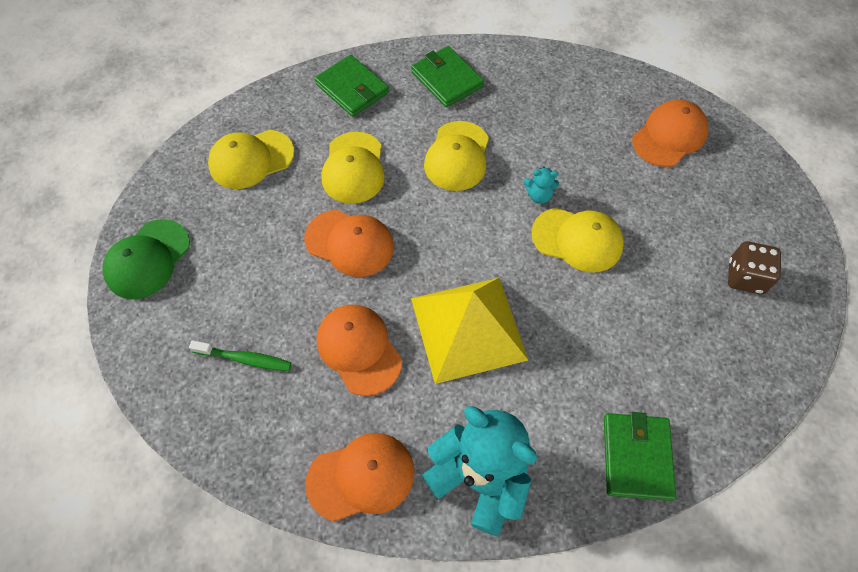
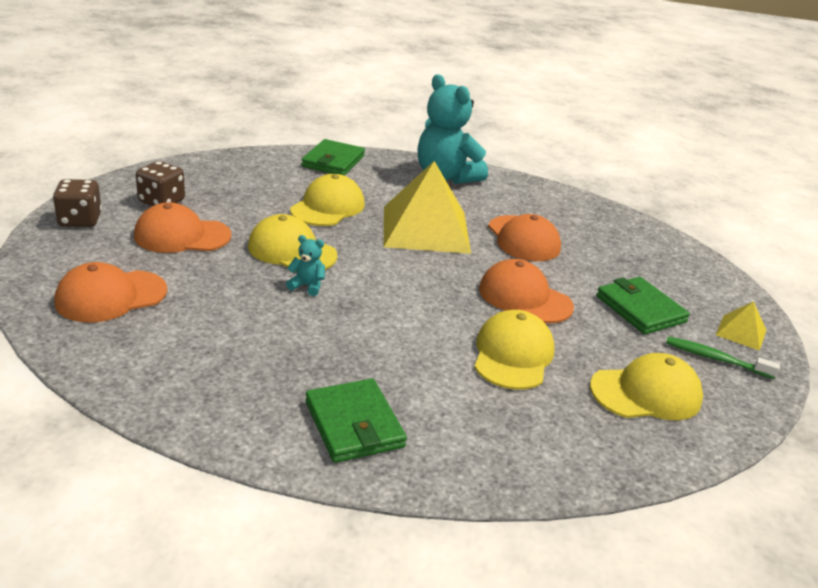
camera: 170 degrees left, 30 degrees down
green cap [103,219,190,299] -> yellow pyramid [716,301,766,351]
green toothbrush [189,340,291,371] -> green toothbrush moved to [666,337,780,379]
orange cap [305,433,415,521] -> orange cap moved to [134,202,231,253]
green wallet [315,55,389,117] -> green wallet moved to [596,277,690,334]
yellow cap [424,121,489,191] -> yellow cap moved to [290,174,365,226]
none -> brown dice [53,179,102,227]

